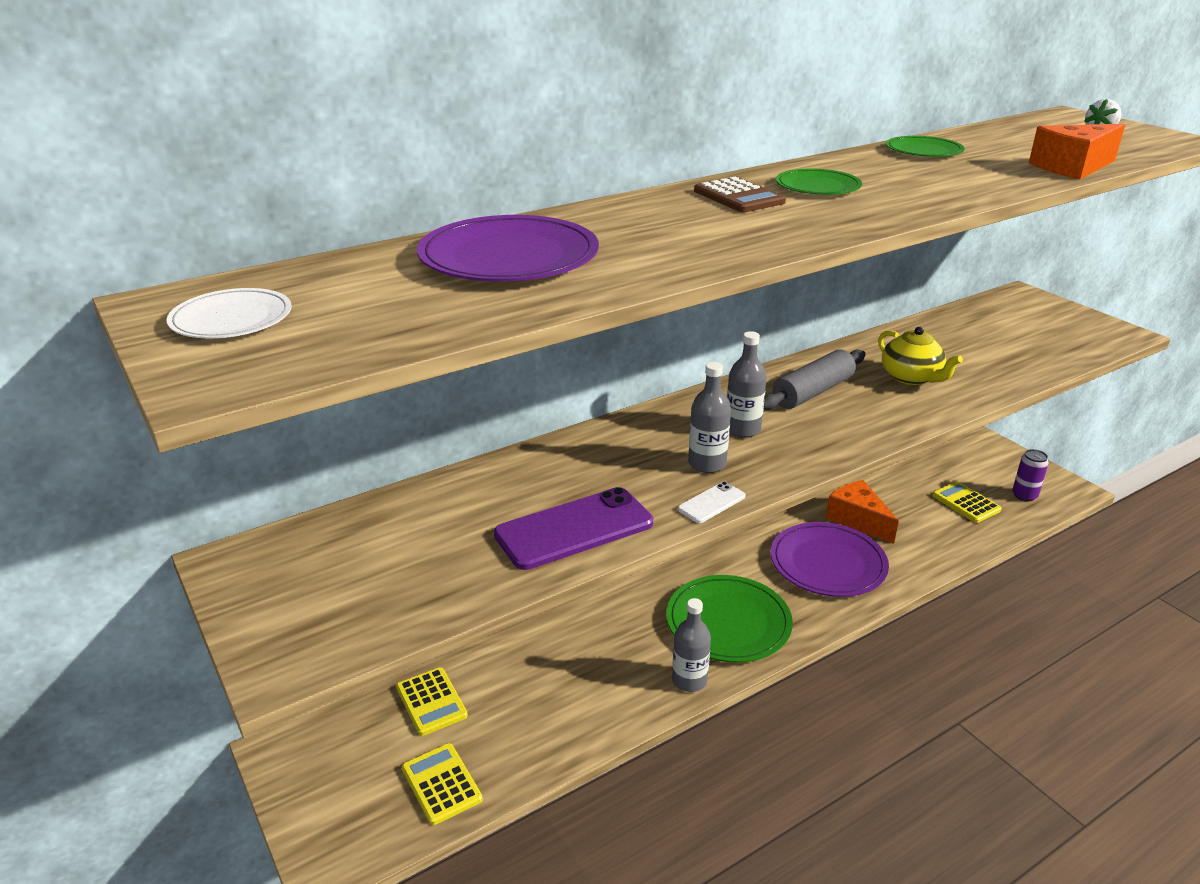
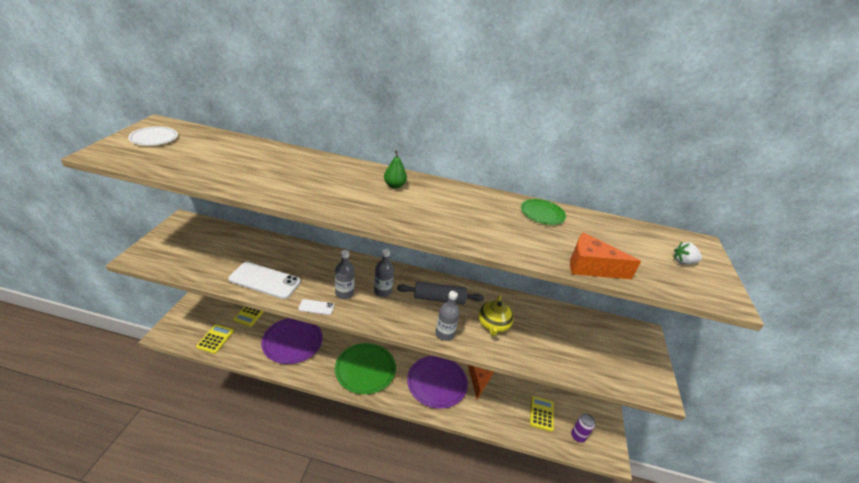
camera: 40 degrees right, 5 degrees up
purple plate [417,215,599,281] -> purple plate moved to [261,318,323,364]
purple phone [494,487,653,570] -> white phone [228,262,301,299]
grey bottle [672,598,711,692] -> grey bottle moved to [435,291,460,341]
brown calculator [694,176,786,213] -> green pear [384,150,407,189]
green plate [776,169,862,195] -> none

